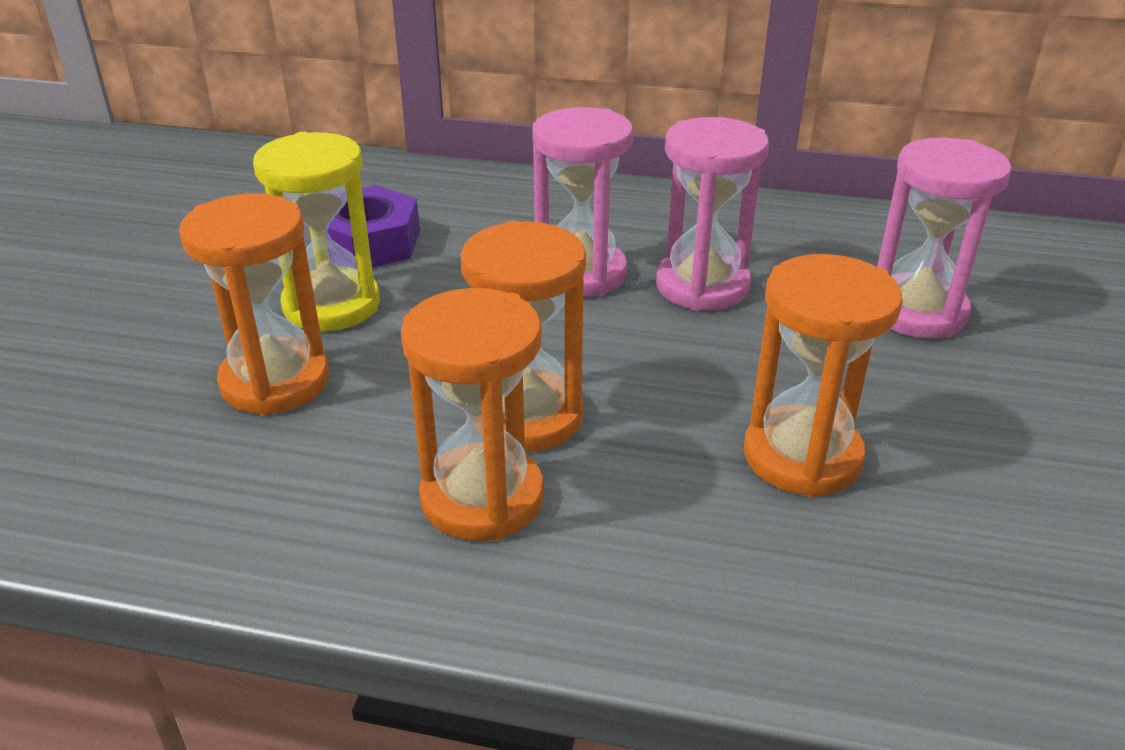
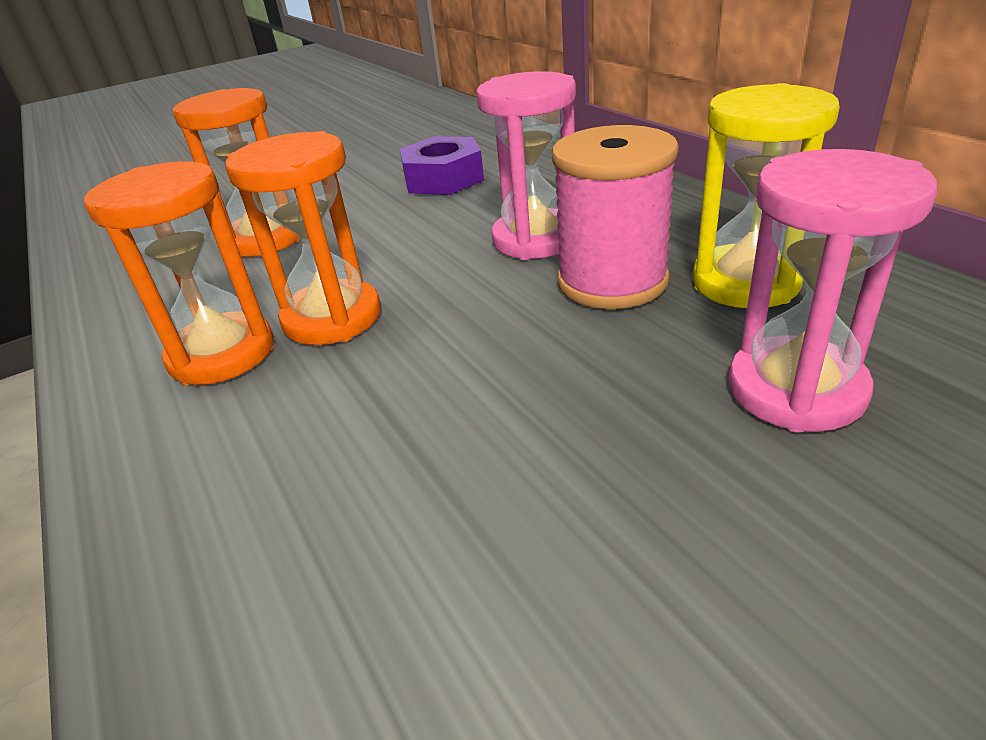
camera: 50 degrees right, 0 degrees up
yellow hourglass [253,132,380,331] -> yellow hourglass moved to [692,83,840,308]
pink hourglass [656,117,769,311] -> pink spool [552,125,679,309]
orange hourglass [744,254,903,497] -> none

